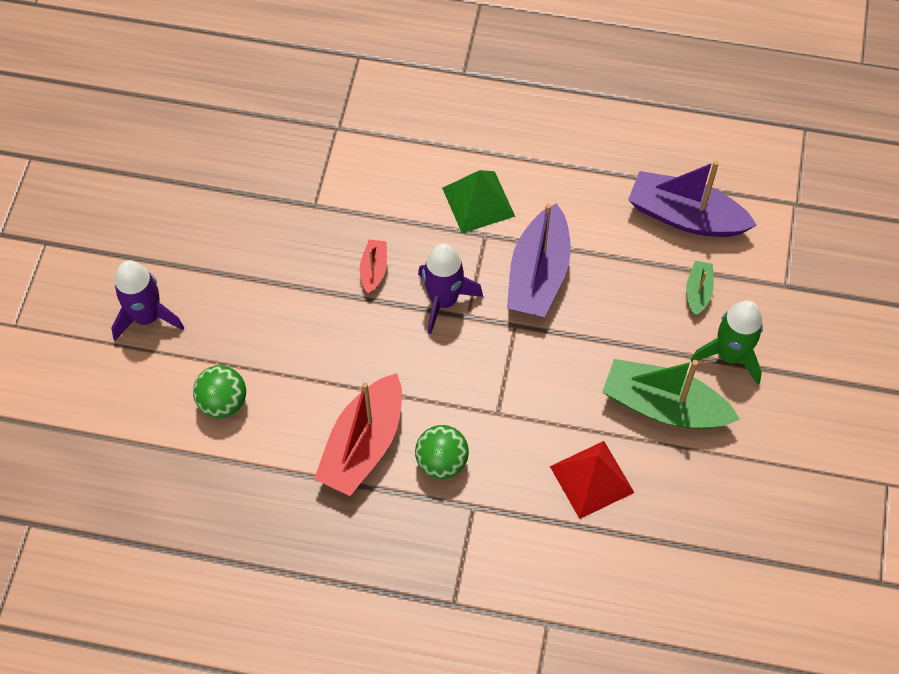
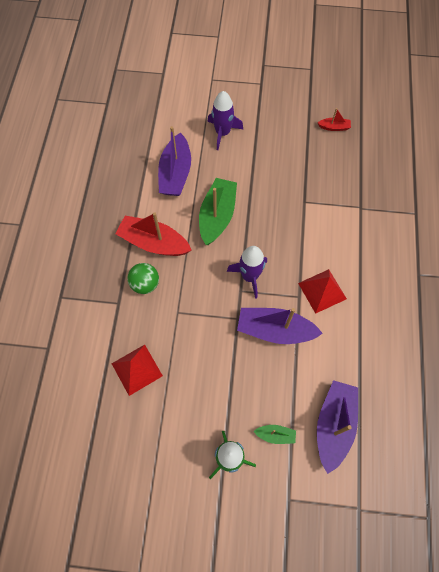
camera: 85 degrees right, 5 degrees up
green ball [193,365,246,418] -> purple boat [158,126,191,196]
red boat [360,239,387,294] -> red boat moved to [318,108,351,131]
green pyramid [442,170,515,233] -> red pyramid [298,269,347,314]
green boat [602,359,740,429] -> green boat moved to [199,178,237,245]

